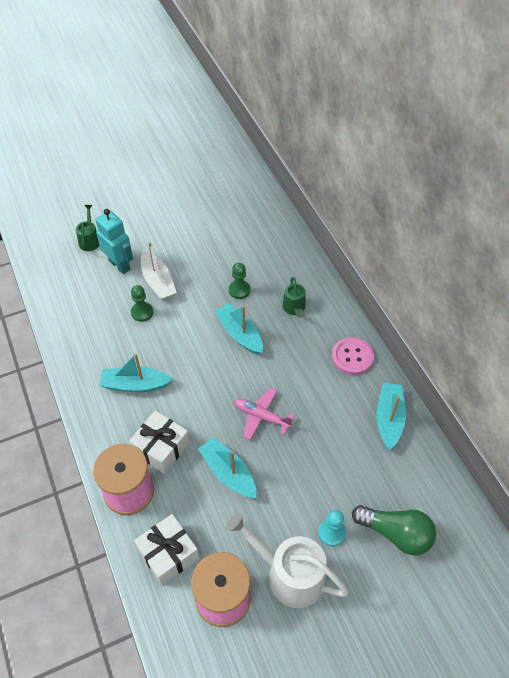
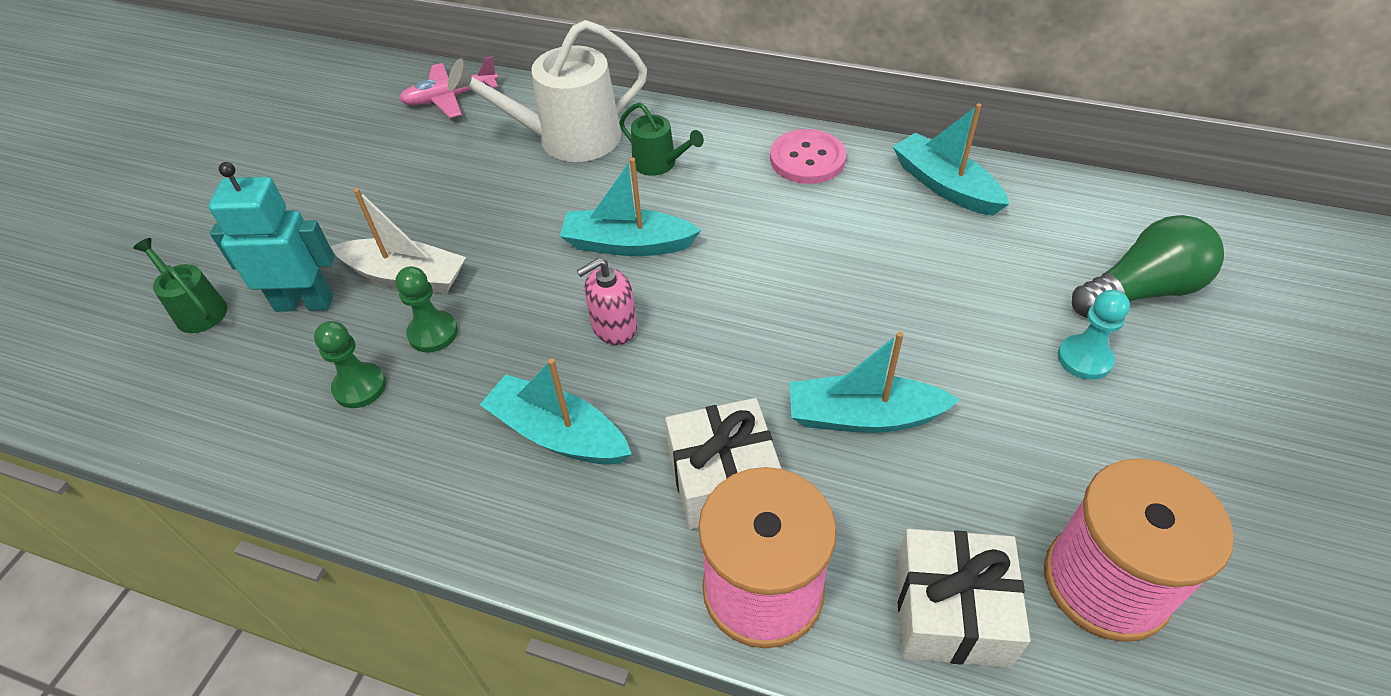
camera: 45 degrees left, 5 degrees down
turquoise boat [100,353,173,392] -> turquoise boat turned 75 degrees clockwise [480,358,631,465]
white watering can [226,512,349,608] -> white watering can moved to [448,20,647,162]
green pawn [229,263,250,299] -> green pawn moved to [314,321,386,408]
pink plane [234,388,295,440] -> pink plane moved to [399,56,498,118]
none -> pink soap dispenser [577,258,637,345]

